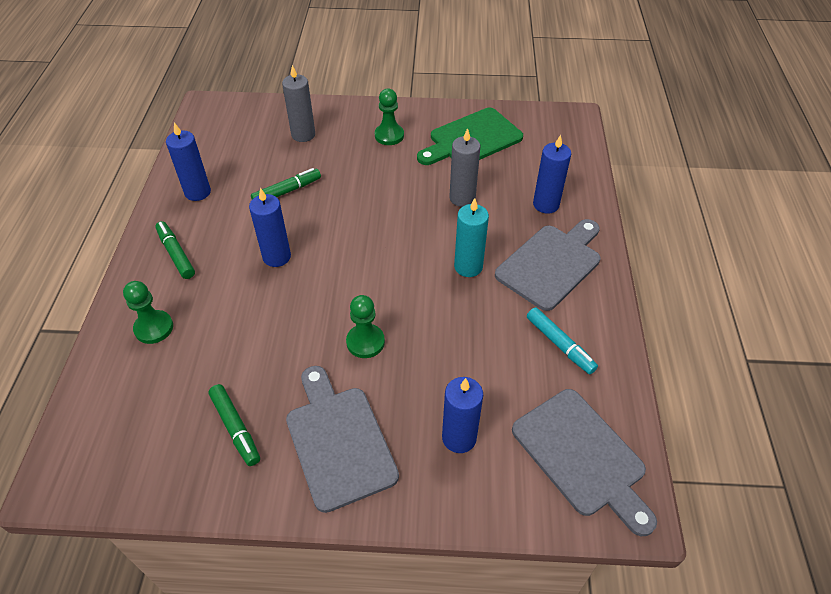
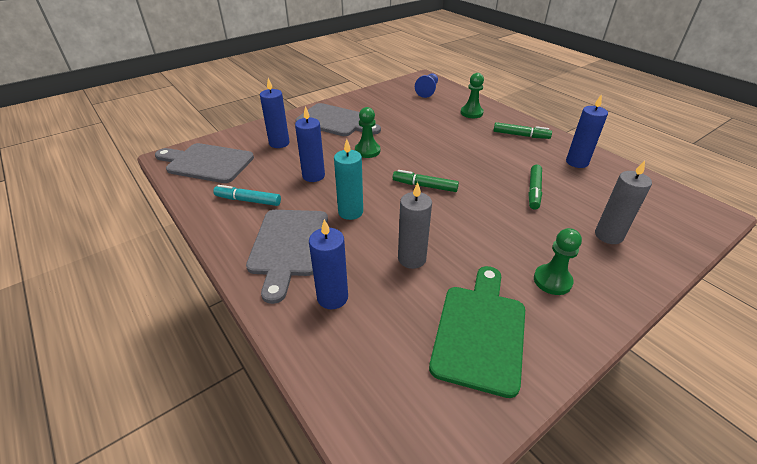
camera: 140 degrees right, 10 degrees down
green marker [208,384,260,466] -> green marker moved to [393,170,459,192]
blue candle [249,188,291,267] -> blue candle moved to [295,106,325,182]
none -> blue pawn [415,74,438,98]

